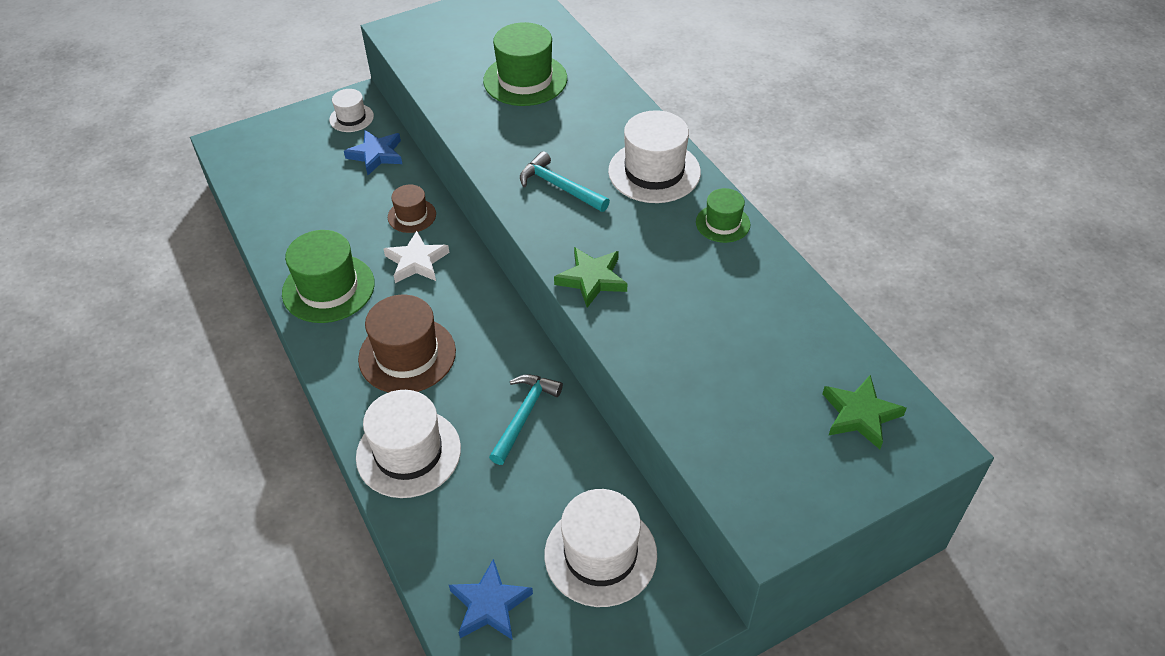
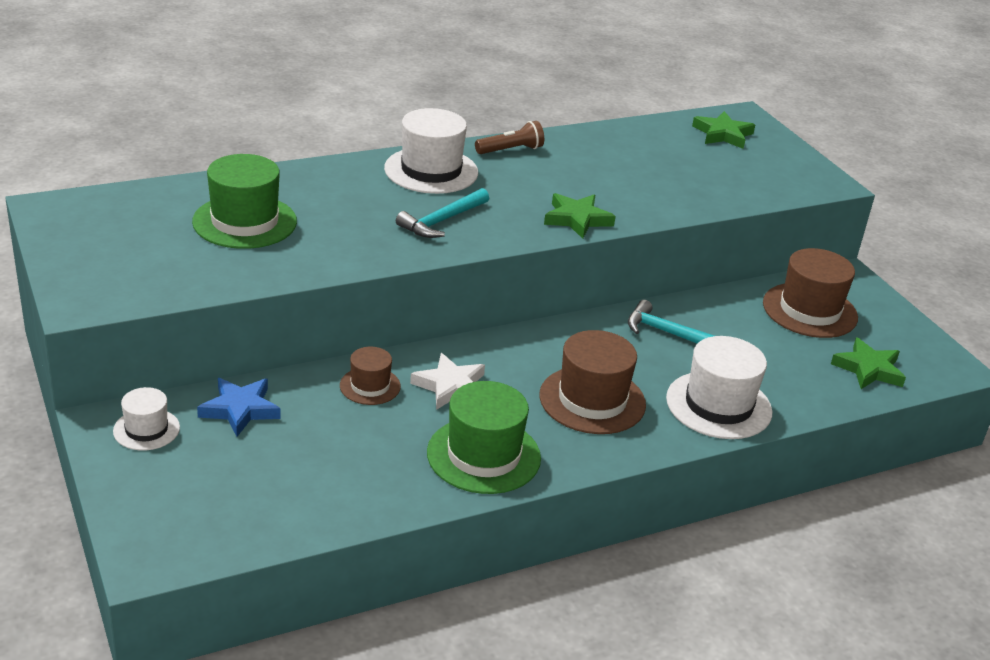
camera: 90 degrees left, 15 degrees down
blue star [449,559,533,640] -> green star [831,338,906,389]
white hat [544,489,657,607] -> brown hat [763,248,858,338]
green hat [696,188,750,243] -> brown flashlight [475,121,544,154]

